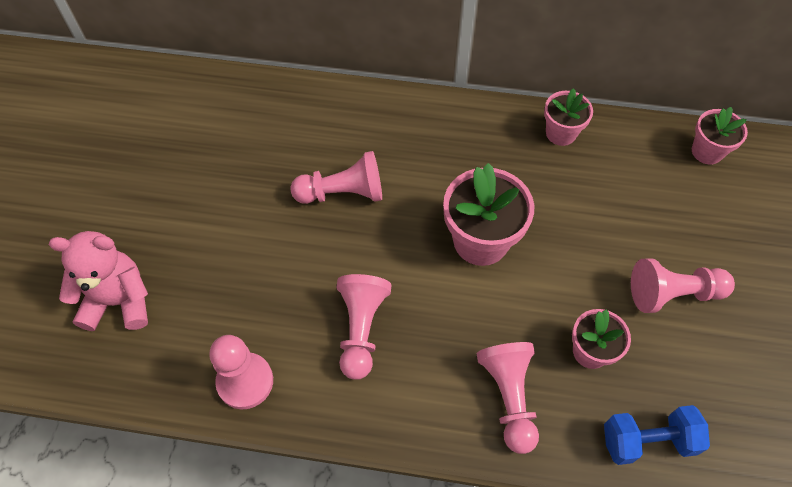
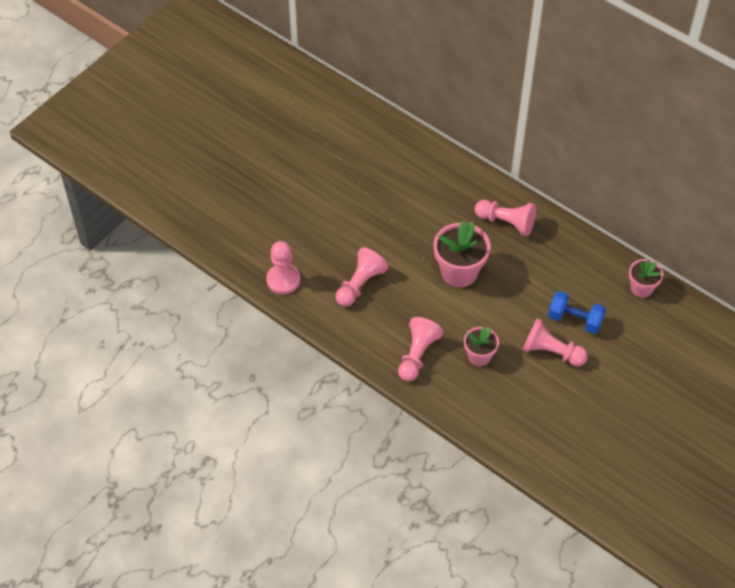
camera: 30 degrees right, 5 degrees down
pink teddy bear [49,231,148,331] -> none
pink pawn [290,151,382,204] -> pink pawn moved to [475,200,536,236]
pink flower pot [544,88,593,146] -> none
blue dumbbell [604,405,710,465] -> blue dumbbell moved to [548,291,606,334]

